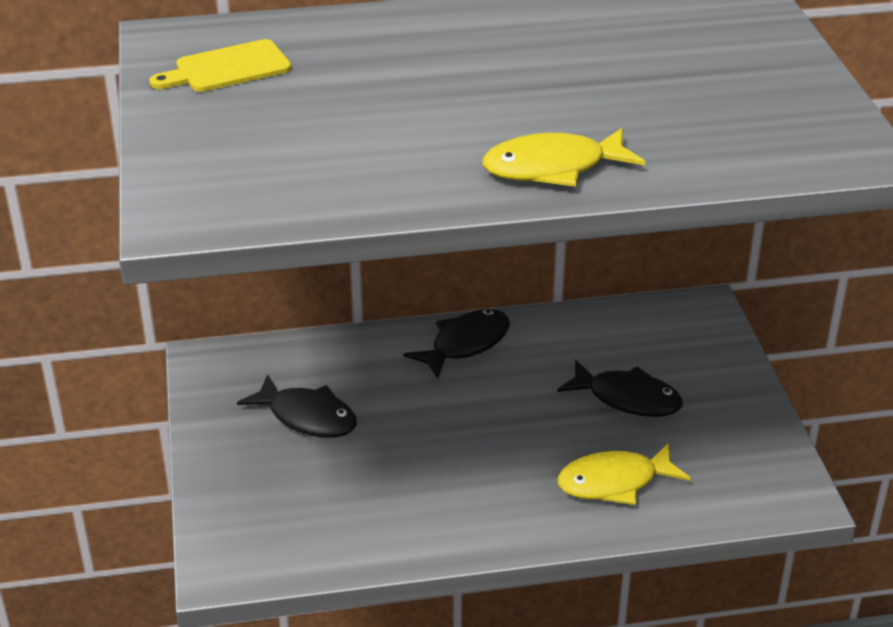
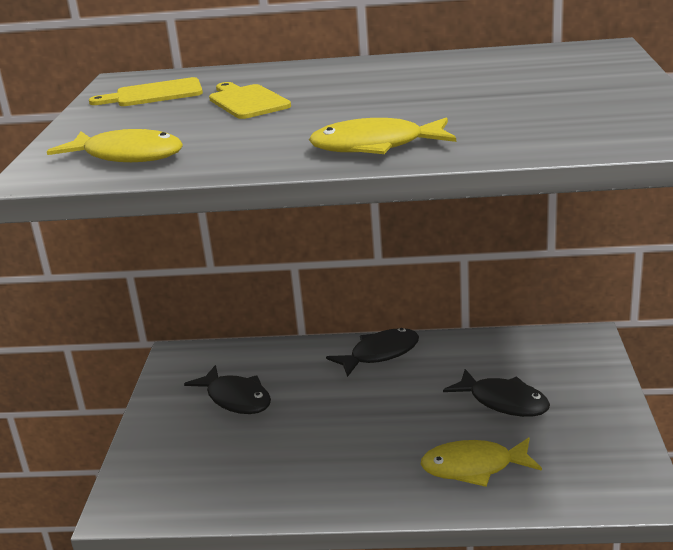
camera: 15 degrees right, 10 degrees down
none -> yellow fish [47,129,183,162]
none -> yellow cutting board [209,82,291,119]

